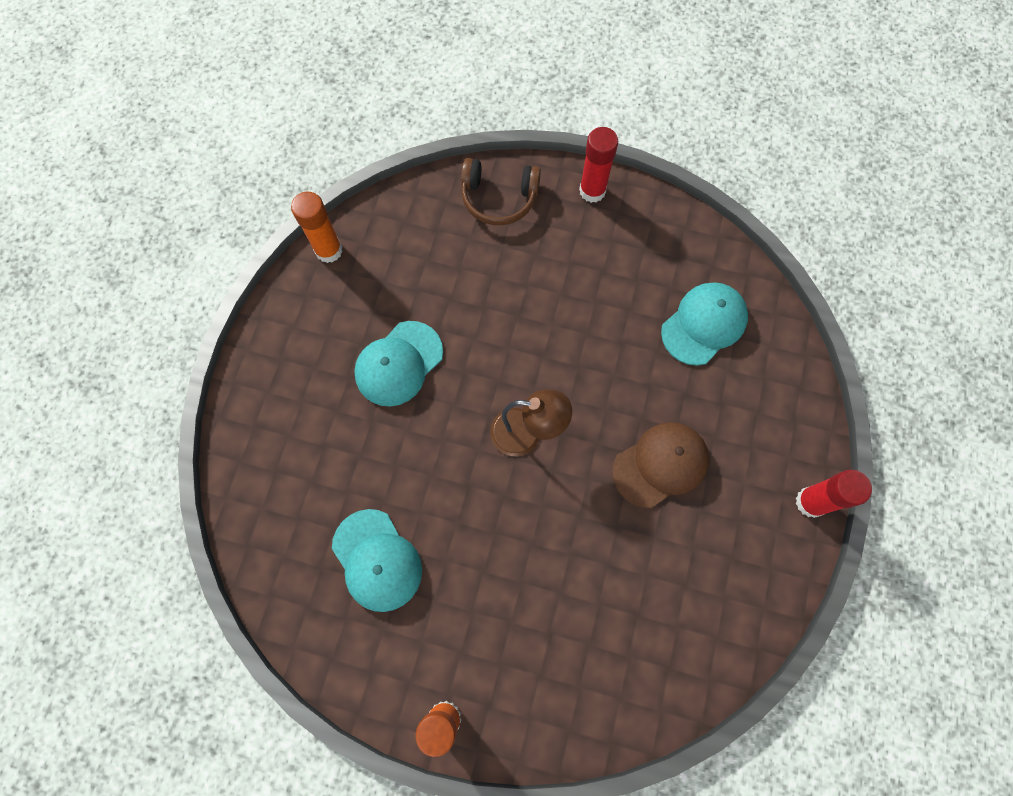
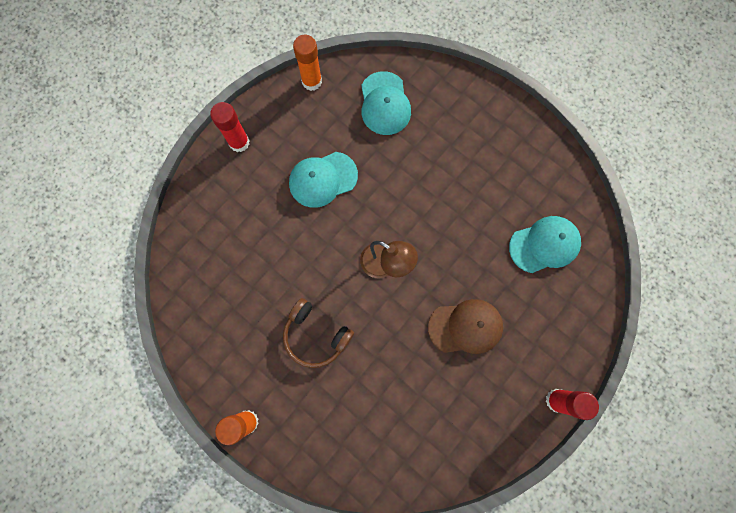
camera: 25 degrees right, 5 degrees up
turquoise cap [332,509,422,612] -> turquoise cap moved to [361,71,411,135]
brown headphones [461,158,541,225] -> brown headphones moved to [283,298,354,368]
red glue stick [579,127,618,203] -> red glue stick moved to [210,102,250,152]

